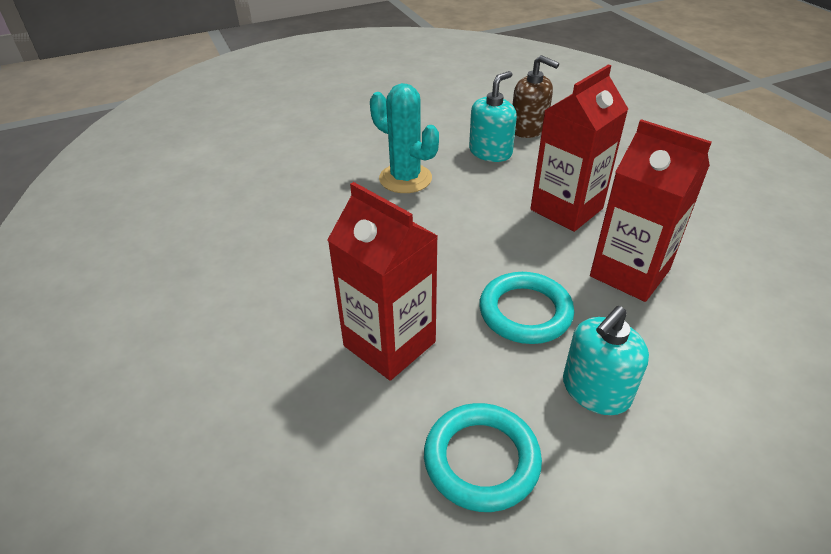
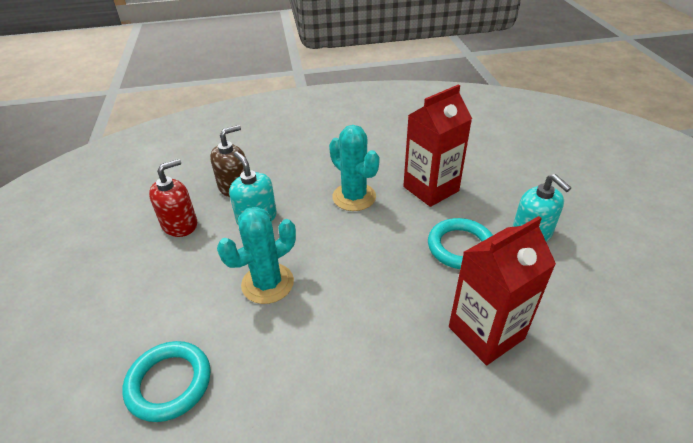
camera: 75 degrees left, 0 degrees up
turquoise ring [424,403,542,512] -> turquoise ring moved to [122,341,211,422]
red carton [531,64,628,232] -> turquoise cactus [329,125,380,211]
none -> red soap dispenser [149,159,197,237]

